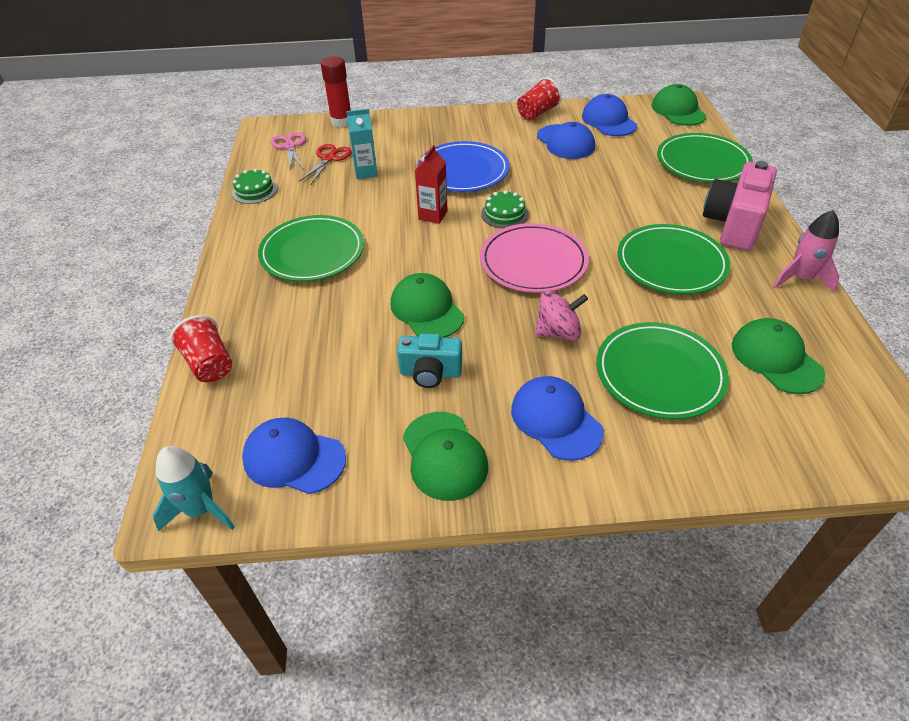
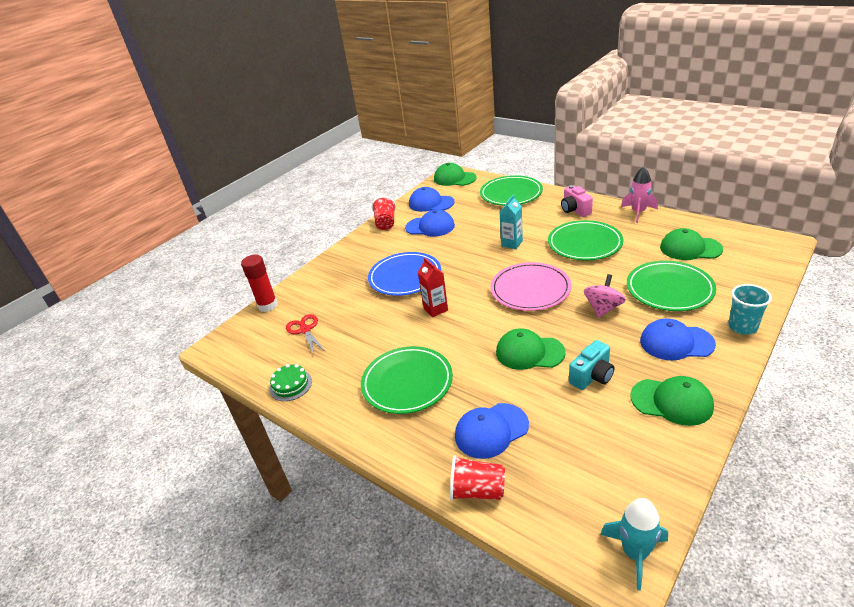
camera: 45 degrees left, 10 degrees down
blue cap [242,418,346,494] -> blue cap moved to [455,403,529,459]
pink scissors [271,132,306,169] -> none
turquoise carton [346,109,378,179] -> turquoise carton moved to [500,194,523,249]
green cake [481,190,529,228] -> none
pink camera [703,161,777,251] -> pink camera [561,185,593,217], size x0.61
none -> turquoise cup [728,284,772,335]

